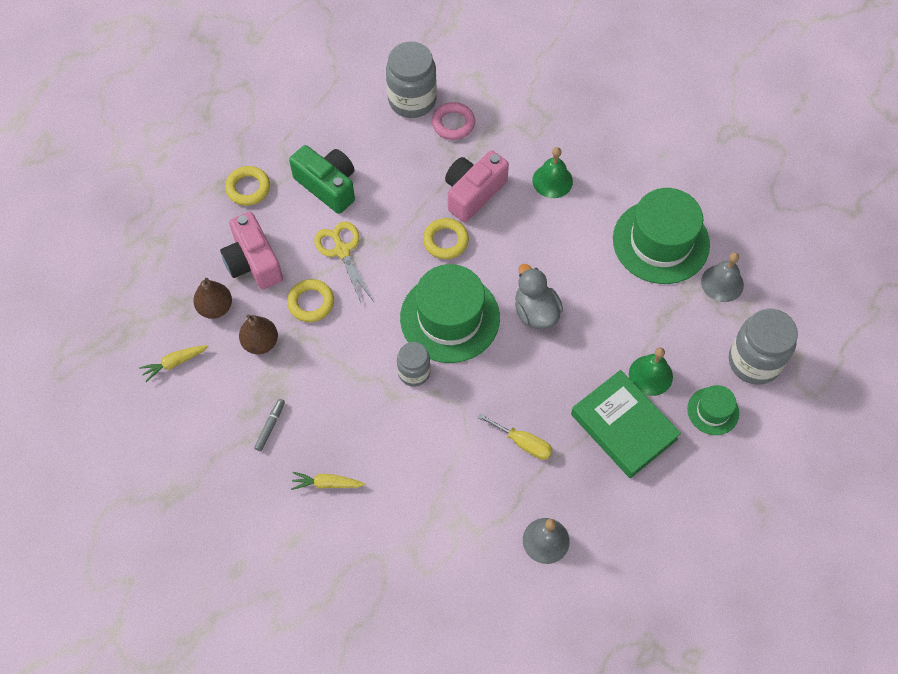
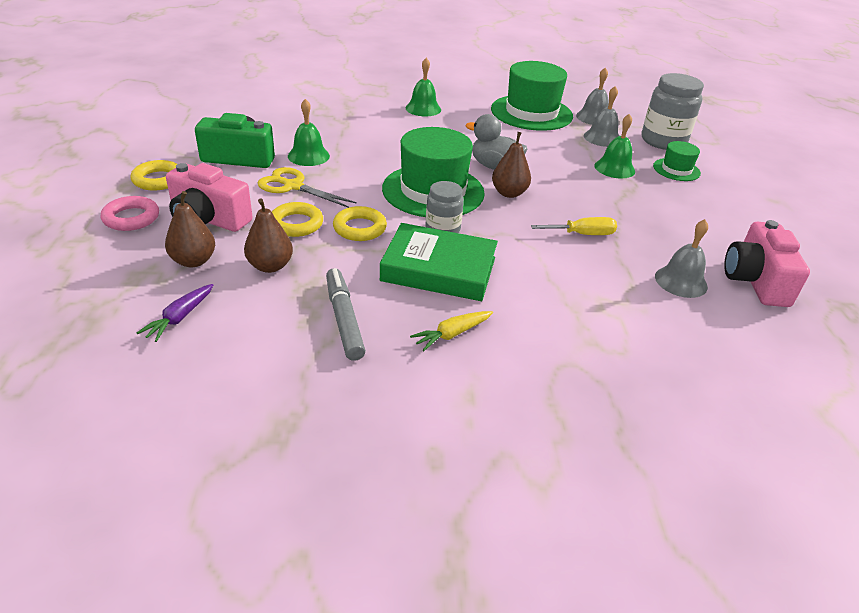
camera: 40 degrees left, 25 degrees down
yellow carrot [139,345,208,382] -> purple carrot [136,284,213,342]
grey marker [254,399,285,451] -> grey marker [326,268,366,361], size x1.72
grey jar [386,41,437,118] -> none
yellow ring [423,218,469,259] -> yellow ring moved to [333,206,387,241]
pink ring [432,102,475,140] -> pink ring moved to [101,196,159,231]
pink camera [445,150,509,222] -> pink camera moved to [724,220,810,307]
green book [571,370,681,478] -> green book moved to [380,223,498,301]
none -> green bell [288,99,330,166]
none -> brown pear [492,132,531,198]
none -> grey bell [584,86,619,147]

